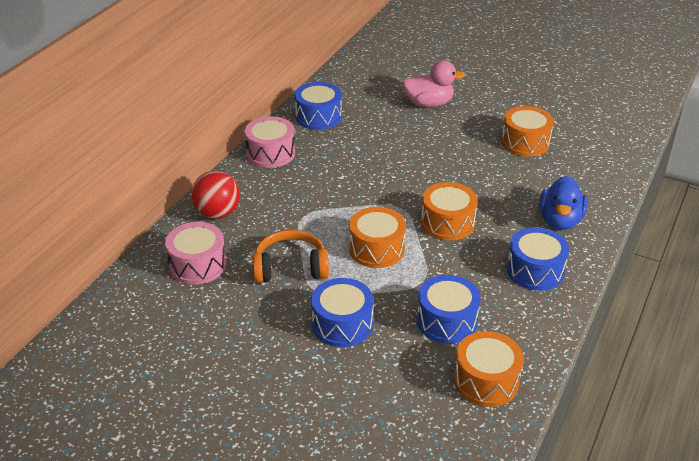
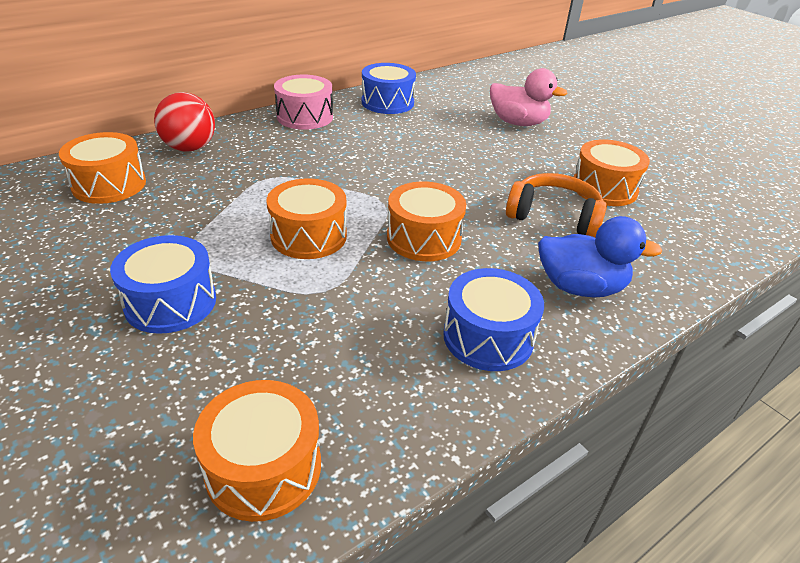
camera: 25 degrees right, 0 degrees up
pink drum [165,222,227,285] -> orange drum [59,132,146,204]
orange headphones [253,230,329,283] -> orange headphones moved to [506,173,607,237]
blue drum [417,275,481,344] -> none
blue duck [539,176,588,230] -> blue duck turned 120 degrees counterclockwise [538,216,663,297]

